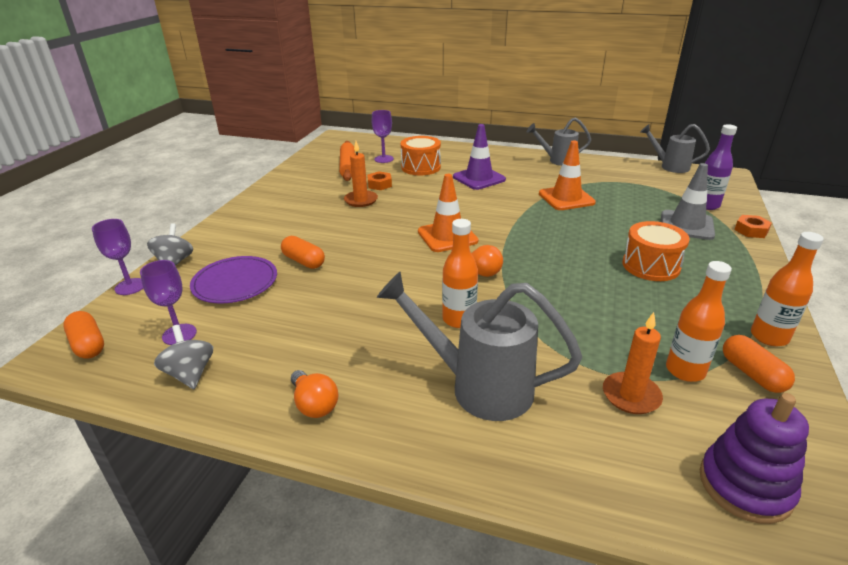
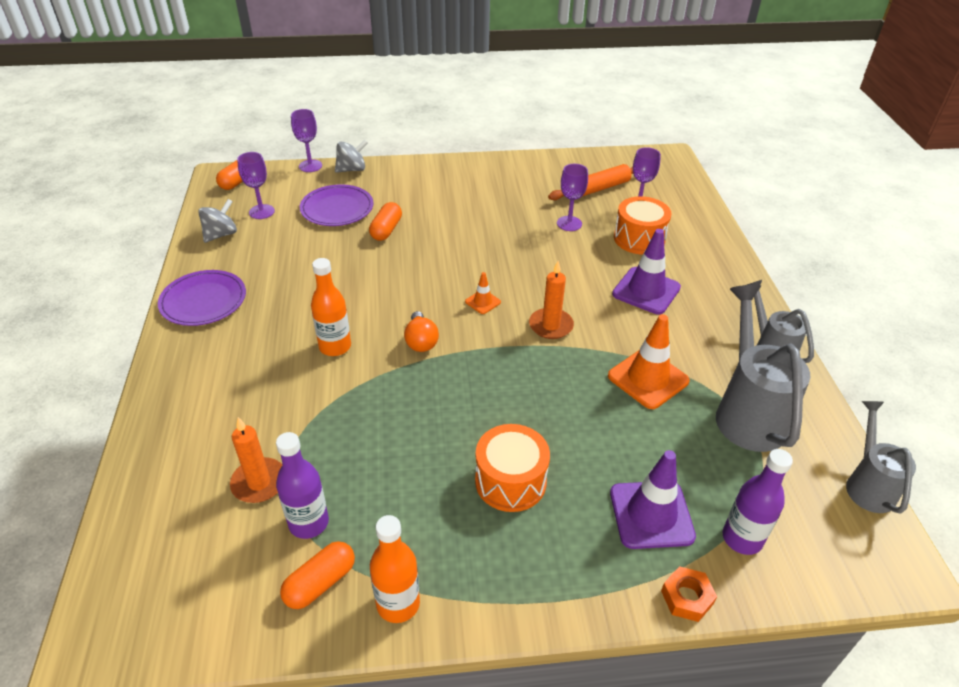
camera: 65 degrees right, 10 degrees up
orange light bulb [291,370,339,418] -> purple plate [158,270,246,326]
orange candle [344,141,378,207] -> orange candle moved to [529,261,574,339]
orange nut [367,171,392,190] -> purple goblet [557,164,588,231]
grey watering can [377,272,582,421] -> grey watering can moved to [716,285,810,452]
orange traffic cone [418,174,478,252] -> orange traffic cone [465,272,501,314], size x0.49
grey traffic cone [661,163,715,240] -> purple traffic cone [610,450,696,549]
orange bottle [666,261,732,382] -> purple bottle [276,432,329,539]
purple stacking toy [700,393,809,524] -> none

